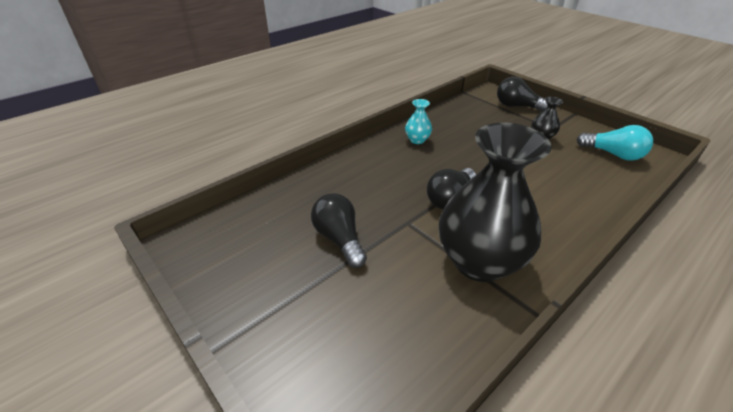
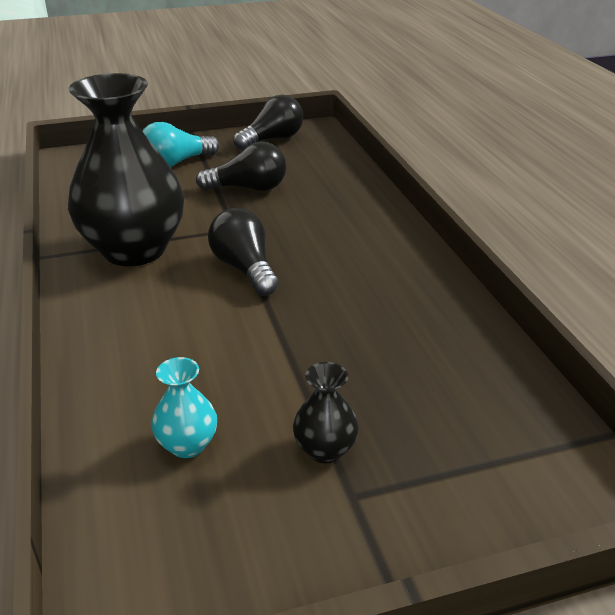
camera: 115 degrees right, 5 degrees down
turquoise vase [405,99,432,144] -> turquoise vase moved to [151,357,217,458]
black light bulb [497,77,548,111] -> black light bulb moved to [233,95,303,150]
turquoise light bulb [576,125,653,161] -> turquoise light bulb moved to [142,122,219,167]

